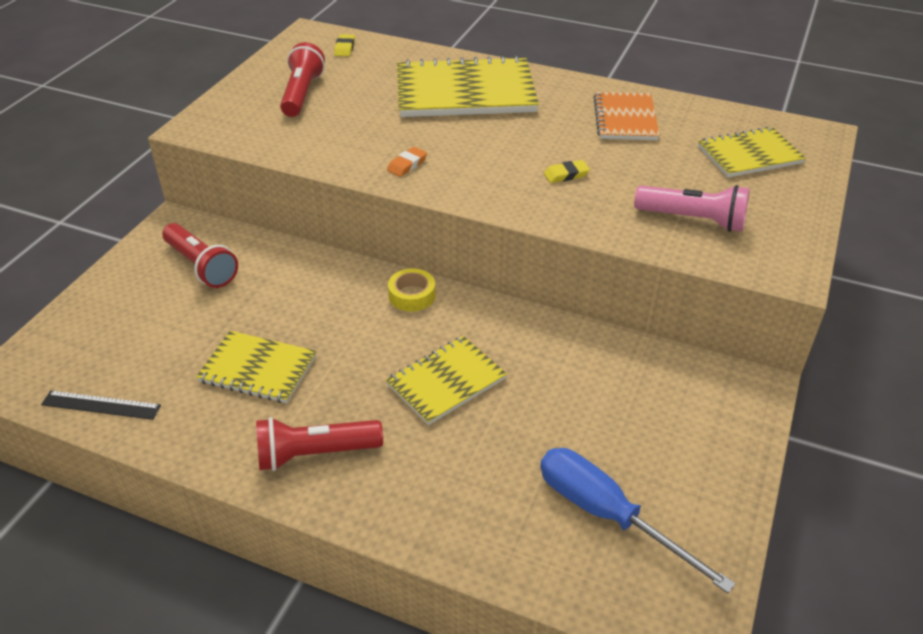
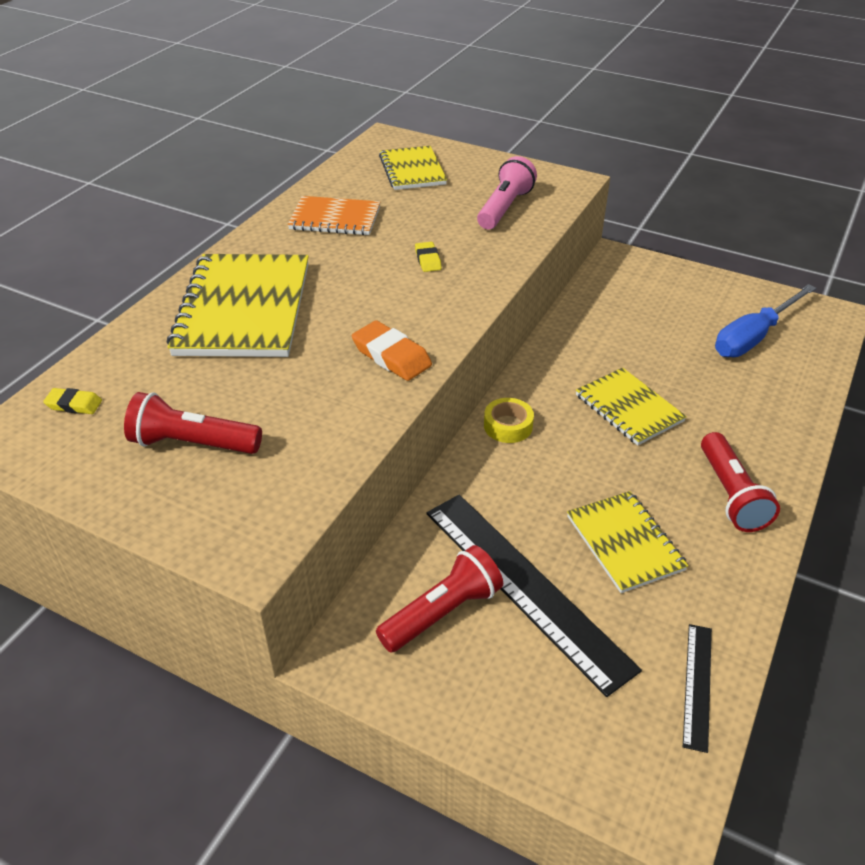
camera: 85 degrees left, 0 degrees up
yellow notebook [196,331,317,403] -> yellow notebook turned 45 degrees counterclockwise [567,491,688,593]
orange eraser [387,147,427,177] -> orange eraser [352,320,432,381], size x1.69
none -> black ruler [427,495,642,697]

